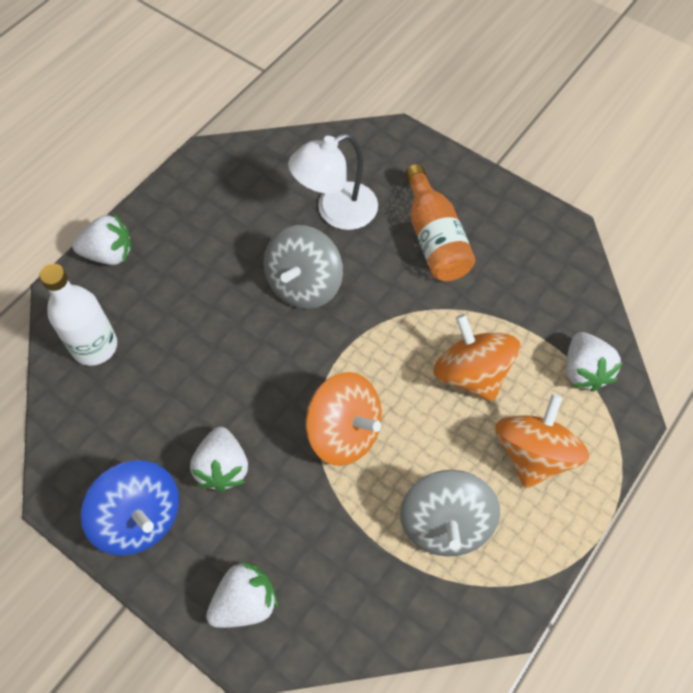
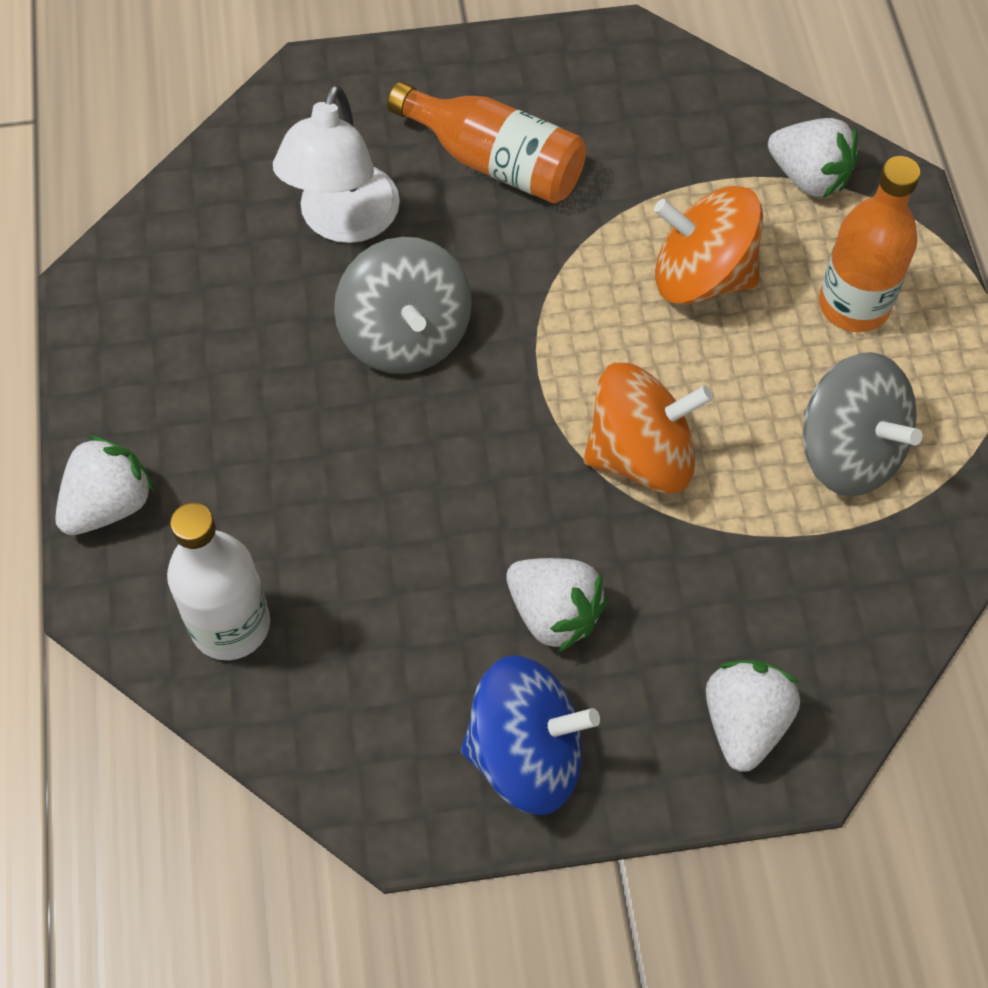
camera: 45 degrees left, 0 degrees up
orange spinning top [495,394,589,489] -> orange bottle [819,156,921,332]

